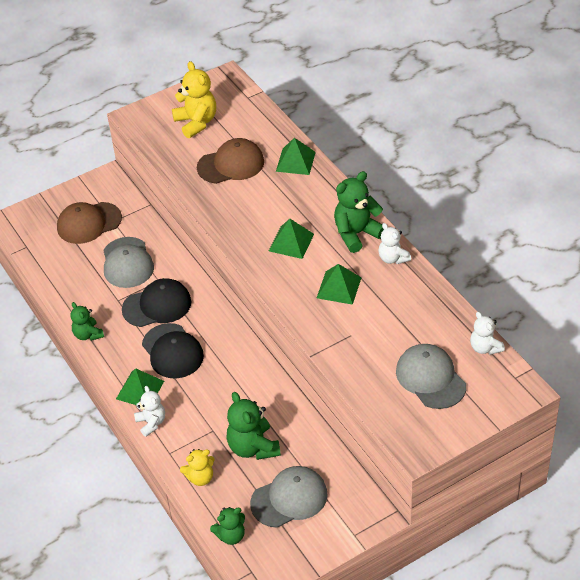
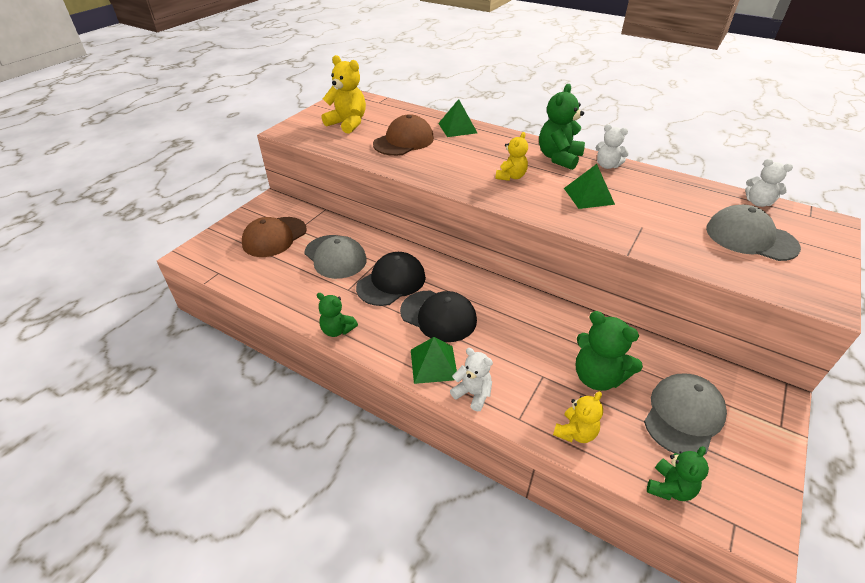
camera: 30 degrees left, 5 degrees down
green pyramid [269,219,314,259] -> yellow teddy bear [495,132,528,181]

